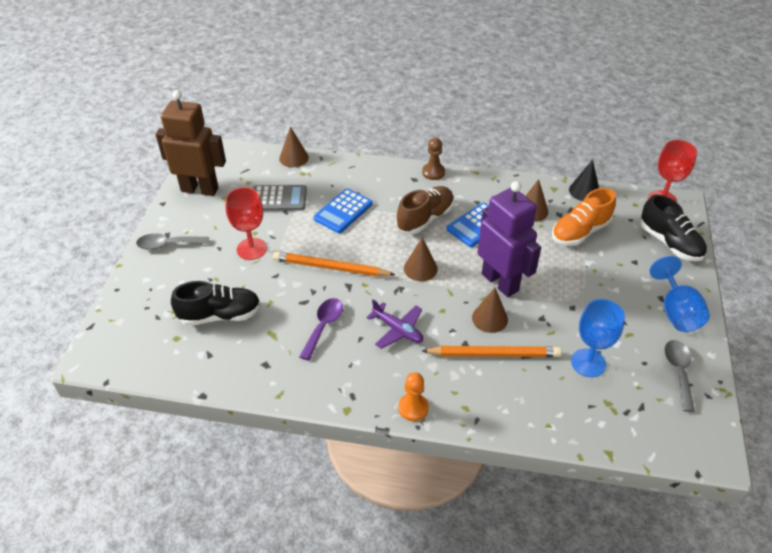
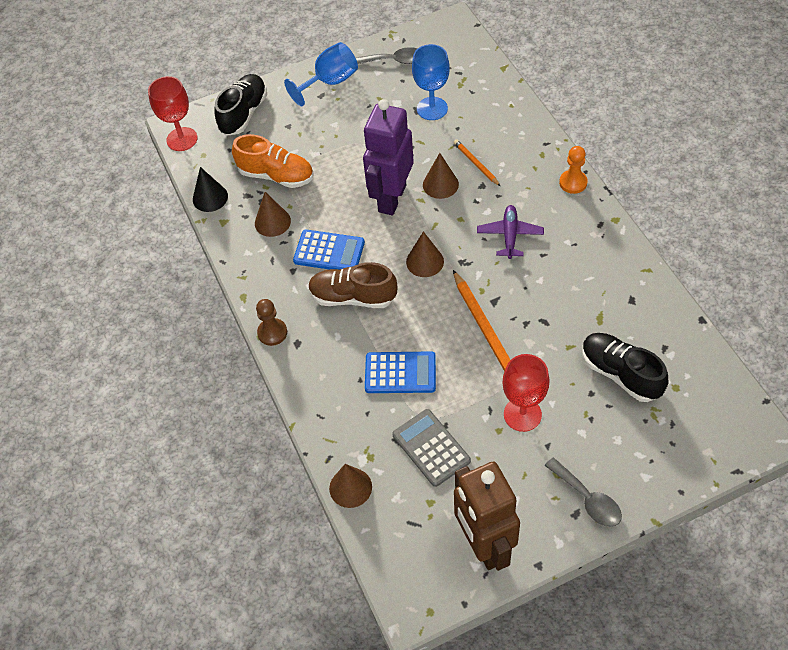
camera: 120 degrees left, 10 degrees up
purple spoon [299,298,343,361] -> none
orange pencil [422,346,562,357] -> orange pencil [454,139,500,186], size x0.57
grey spoon [664,340,695,412] -> grey spoon turned 150 degrees counterclockwise [355,47,418,64]

